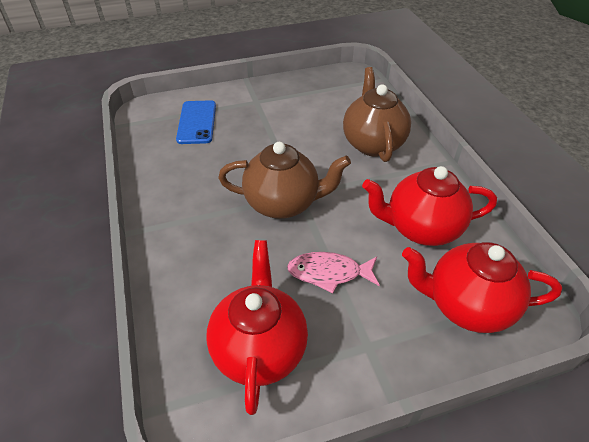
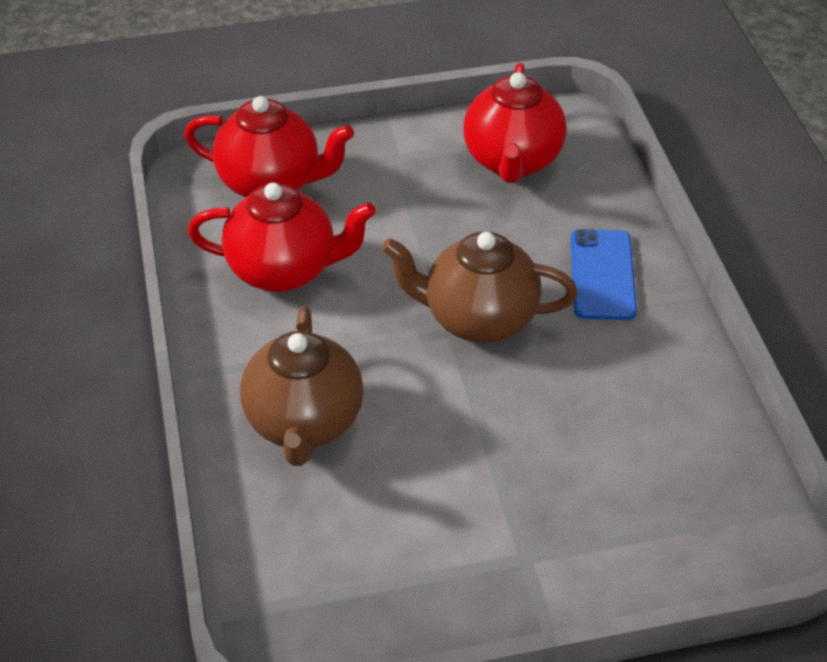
camera: 175 degrees left, 0 degrees up
blue phone [176,100,216,144] -> blue phone moved to [571,229,637,320]
pink fish [287,252,380,294] -> none

